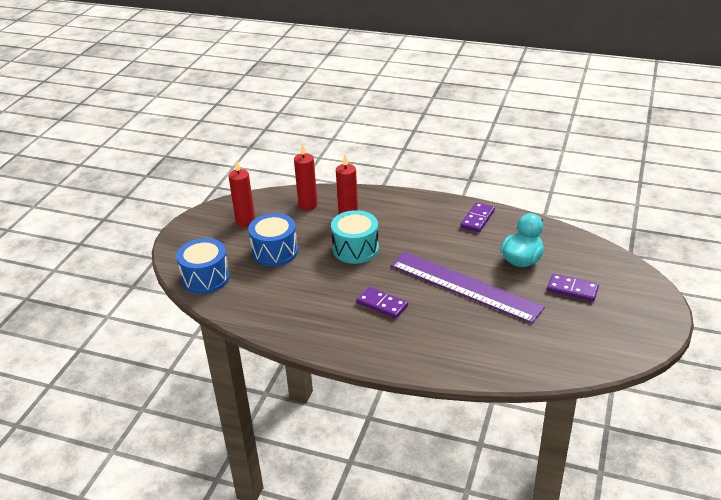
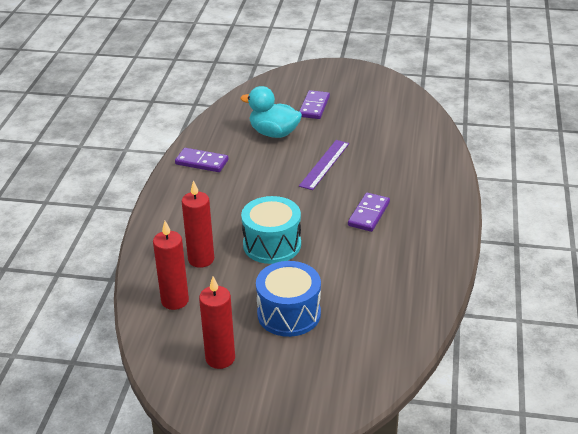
camera: 100 degrees left, 0 degrees up
blue drum [176,238,230,294] -> none
purple ruler [391,252,545,324] -> purple ruler [299,140,349,190], size x0.53

